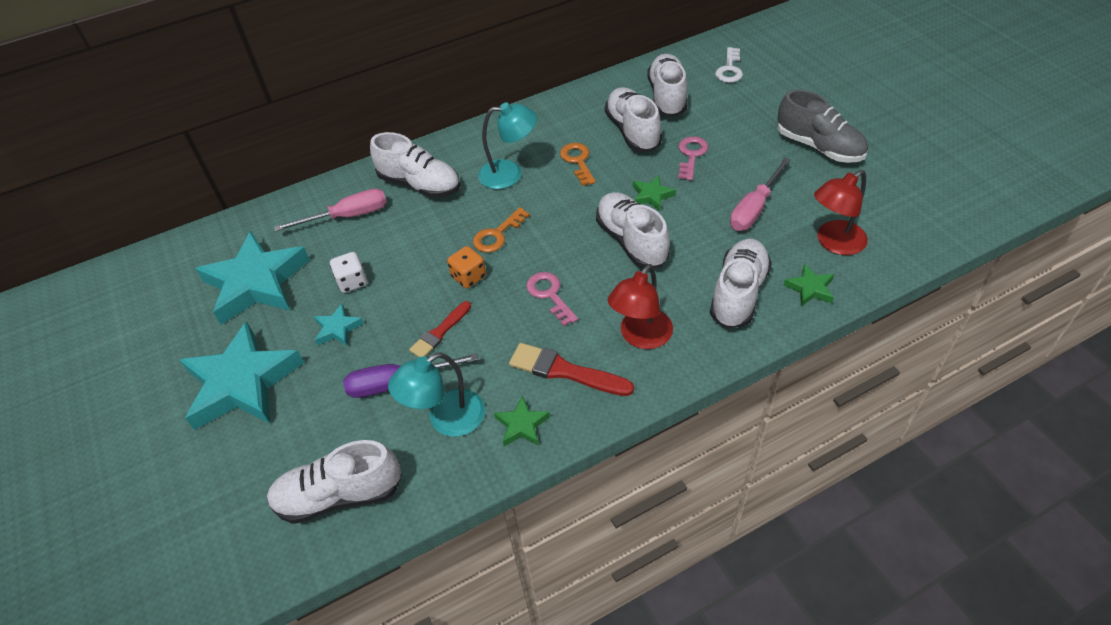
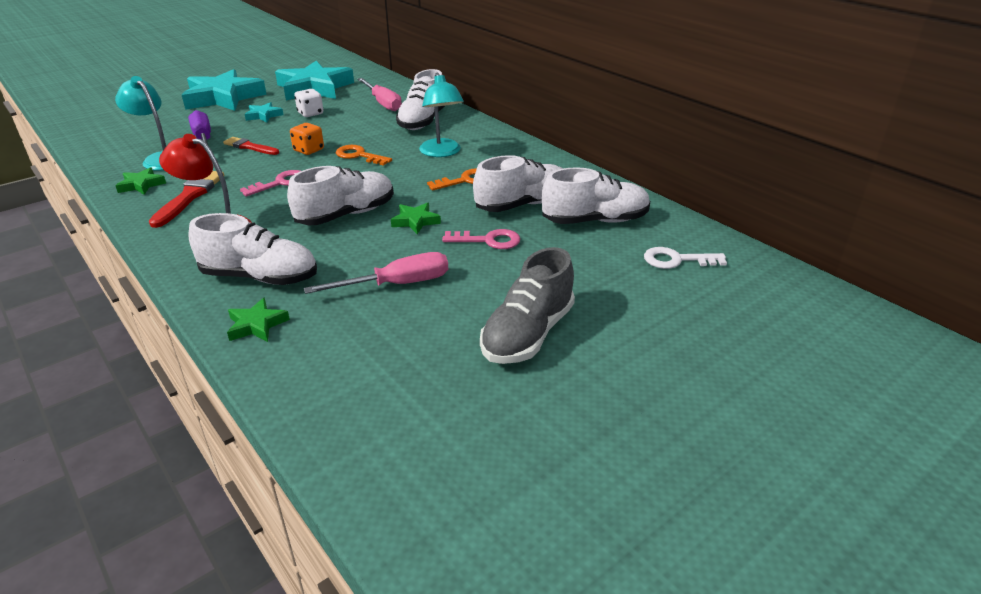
camera: 75 degrees right, 15 degrees down
white shoe [267,440,402,524] -> none
pink screwdriver [730,157,791,231] -> pink screwdriver turned 135 degrees clockwise [304,252,448,294]
red lamp [814,170,868,255] -> none

